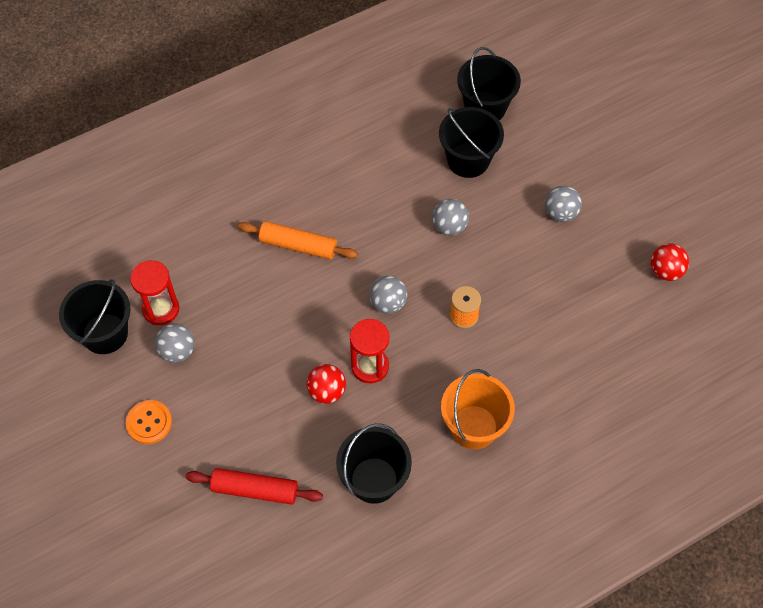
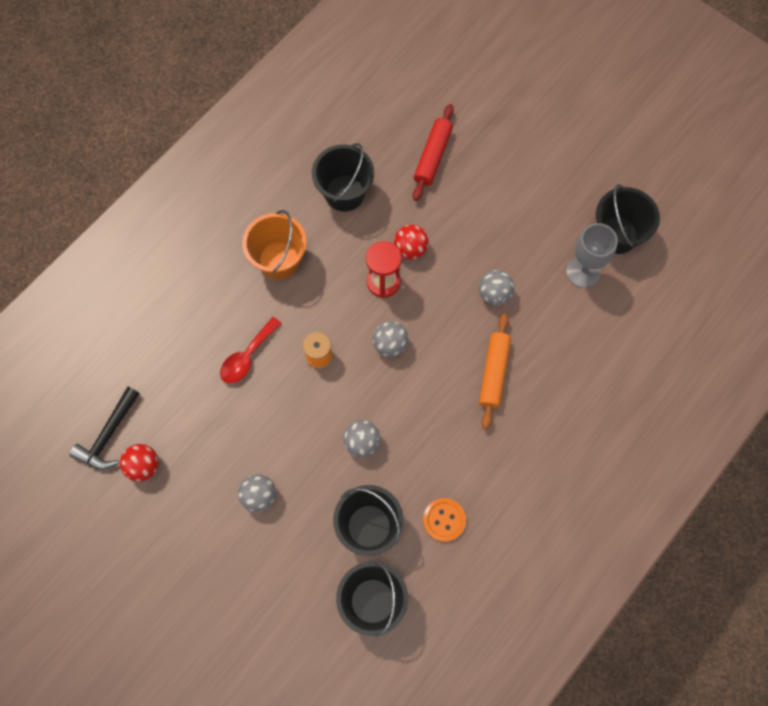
camera: 160 degrees right, 10 degrees up
orange button [126,400,172,444] -> orange button moved to [423,498,466,542]
red hourglass [130,260,179,325] -> grey goblet [566,223,618,288]
grey ball [155,324,195,363] -> grey ball moved to [479,270,514,305]
red rolling pin [186,468,323,505] -> red rolling pin turned 60 degrees counterclockwise [413,104,454,201]
orange rolling pin [238,221,358,260] -> orange rolling pin turned 75 degrees counterclockwise [479,313,511,429]
none -> black hammer [69,387,140,470]
none -> red spoon [220,317,281,384]

